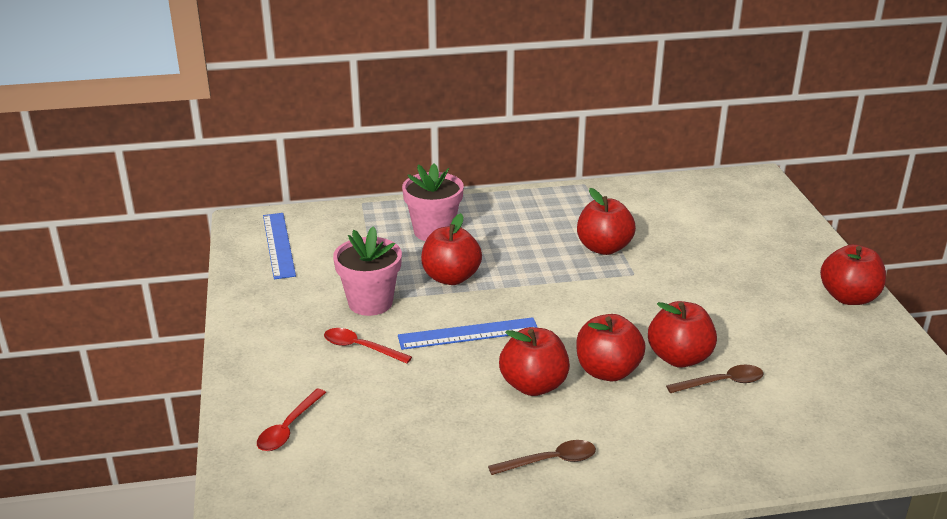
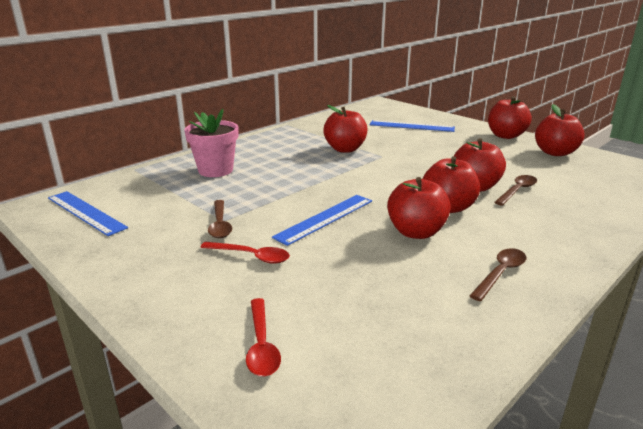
camera: 35 degrees left, 5 degrees down
red spoon [324,328,412,364] -> red spoon turned 150 degrees counterclockwise [200,242,290,264]
pink flower pot [333,226,402,316] -> brown spoon [208,200,232,238]
red apple [421,213,482,285] -> red apple moved to [535,104,585,156]
none -> blue ruler [370,120,455,132]

